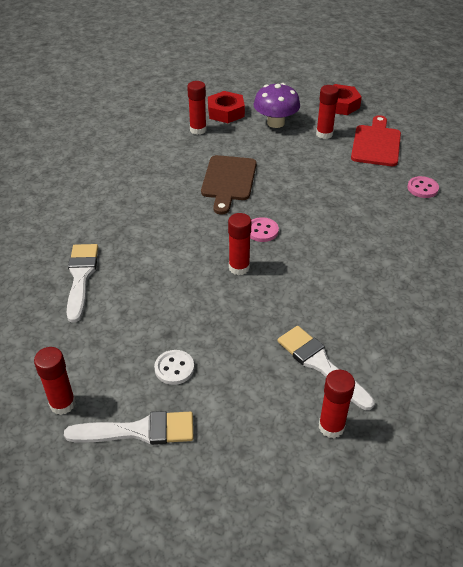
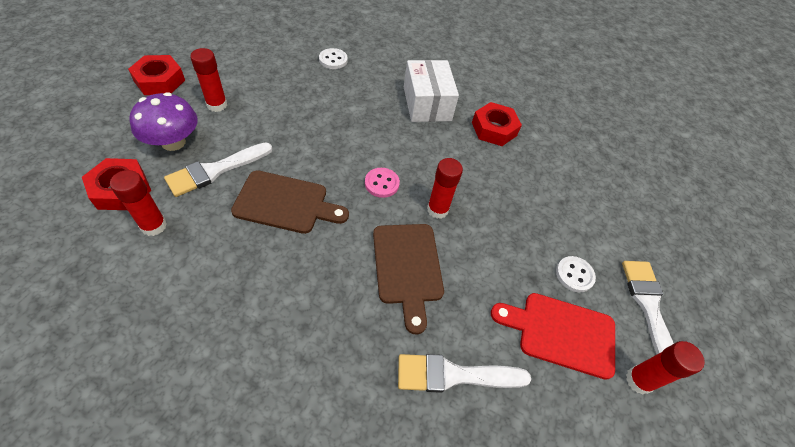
camera: 95 degrees left, 10 degrees up
white brush [278,326,375,410] -> white brush moved to [164,142,272,197]
red glue stick [319,369,355,438] -> none
red cutting board [351,115,401,166] -> red cutting board moved to [491,293,615,380]
pink button [407,176,439,198] -> white button [319,48,348,69]
none -> brown cutting board [373,224,444,335]
none -> white box [404,60,459,122]
none -> red nut [472,102,522,146]

